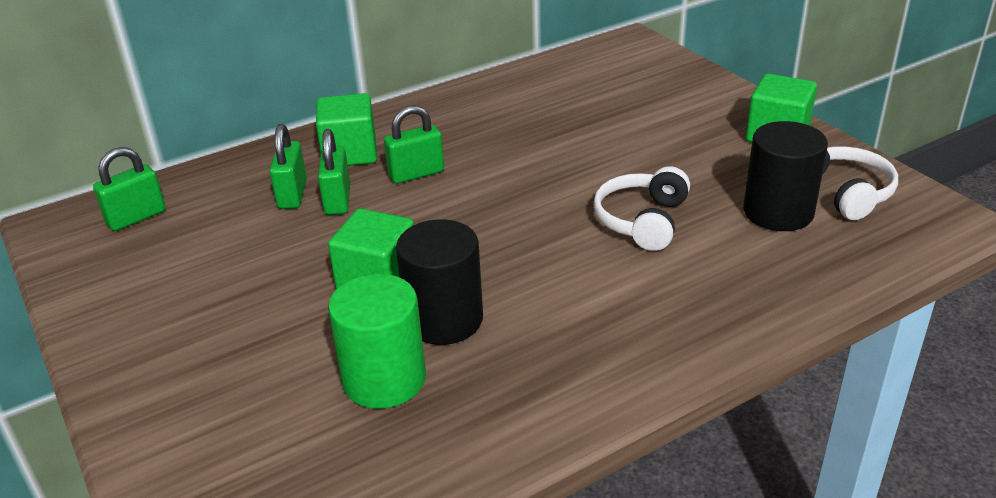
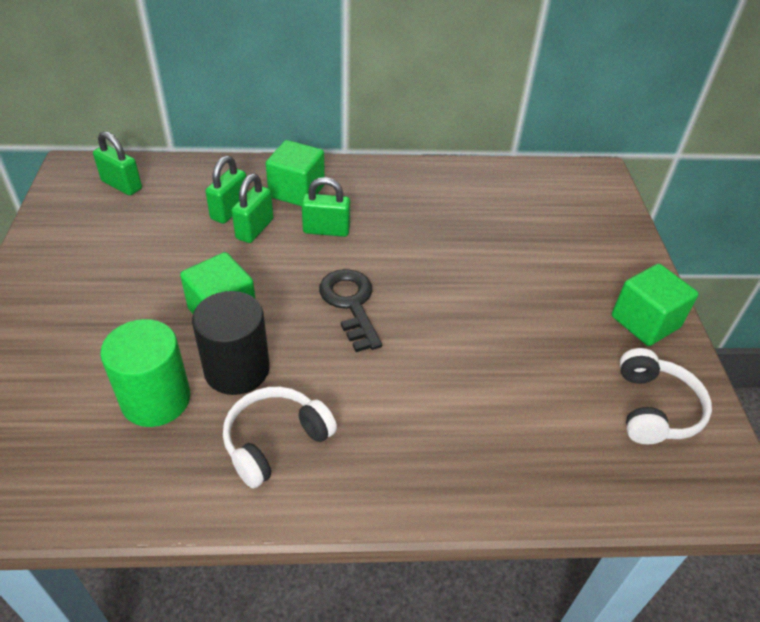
camera: 25 degrees right, 10 degrees up
green padlock [93,147,166,231] -> green padlock turned 45 degrees clockwise [93,131,142,195]
white headphones [593,166,690,251] -> white headphones moved to [223,387,337,488]
black cylinder [743,121,828,231] -> none
none -> black key [319,269,382,352]

